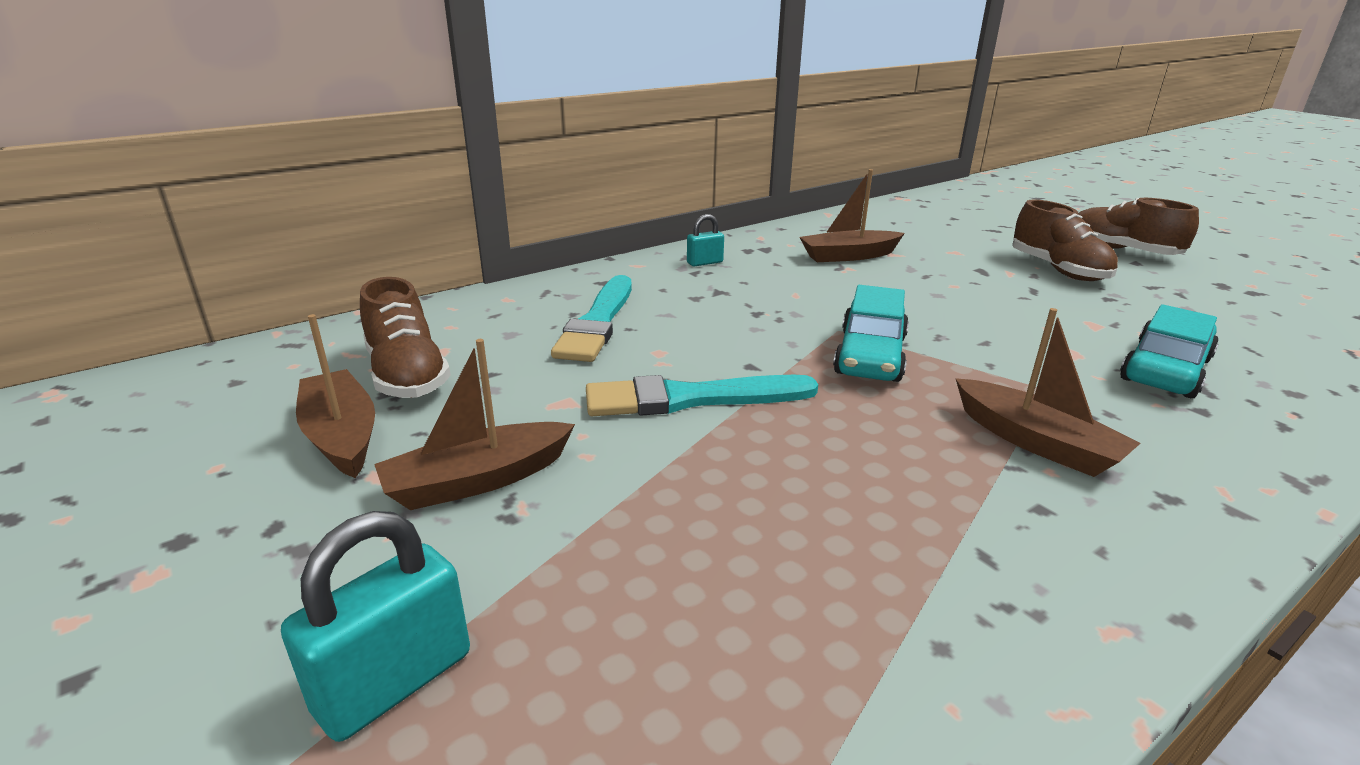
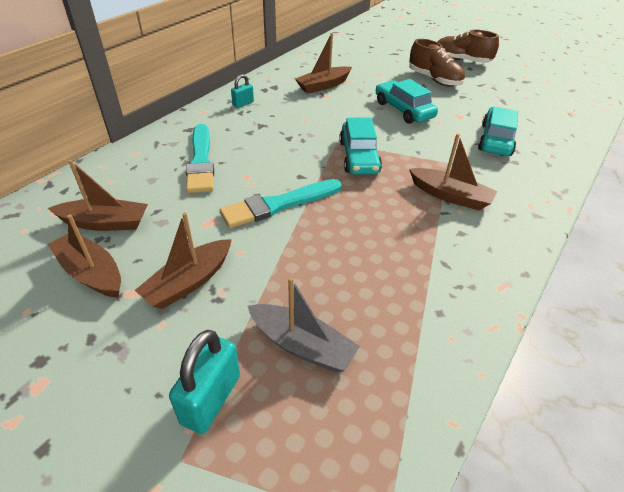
camera: 20 degrees left, 15 degrees up
brown shoe [360,277,451,398] -> brown boat [48,160,148,231]
none -> grey boat [248,277,360,372]
none -> turquoise car [376,79,438,124]

